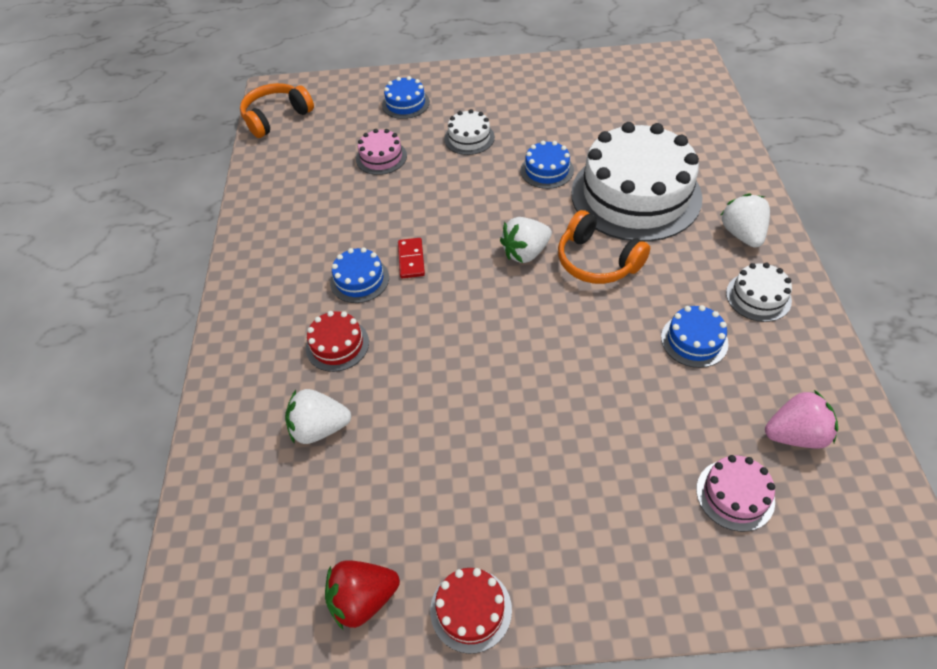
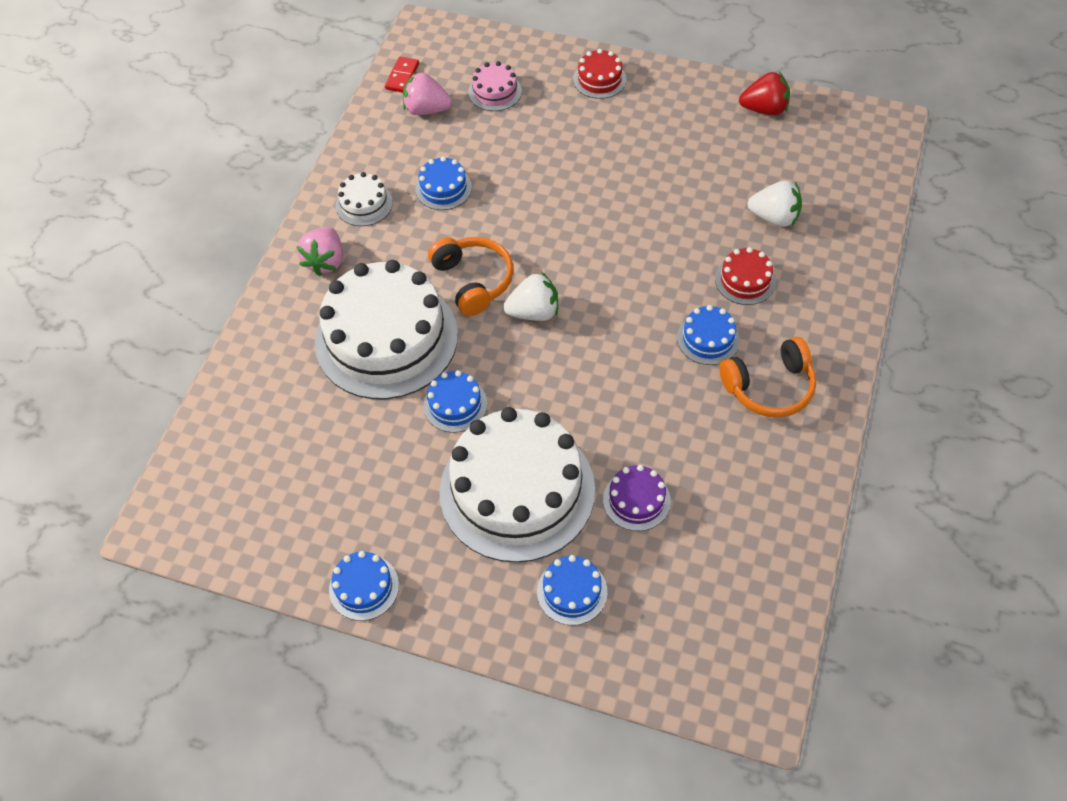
camera: 160 degrees left, 5 degrees up
orange headphones [240,83,314,138] -> orange headphones moved to [719,337,816,417]
pink cake [356,129,407,175] -> purple cake [603,465,671,531]
red domino [398,238,425,278] -> red domino moved to [385,57,419,93]
red cake [430,568,512,654] -> red cake moved to [573,49,627,99]
white cake [444,109,495,155] -> white cake [439,407,595,563], size x2.32
white strawberry [721,193,770,248] -> pink strawberry [297,227,343,276]
none -> blue cake [329,551,399,621]

